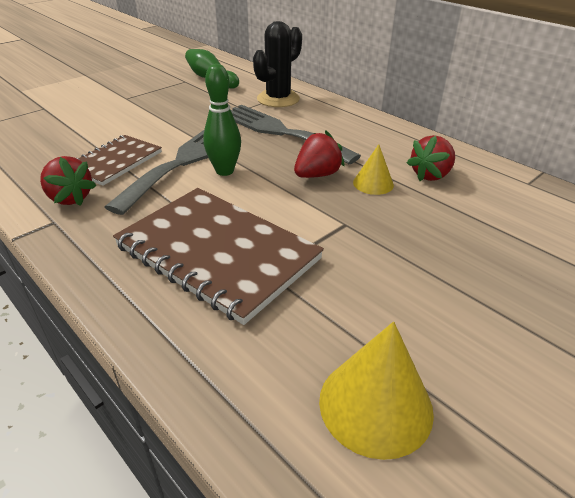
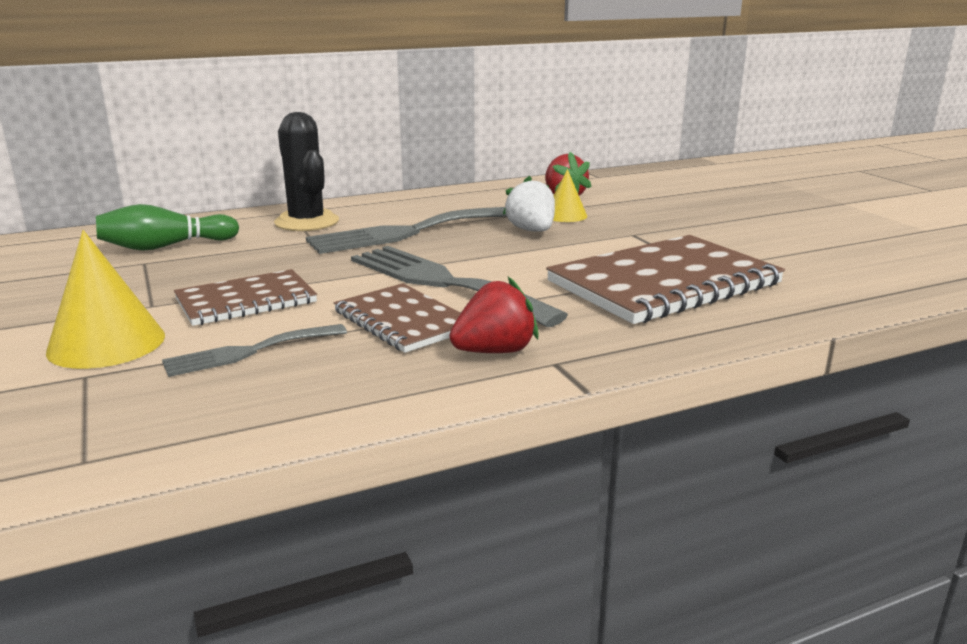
camera: 70 degrees left, 15 degrees down
green bowling pin [203,64,241,176] -> none
red strawberry [294,131,345,178] -> white strawberry [503,176,555,232]
yellow cone [319,322,434,460] -> yellow cone moved to [46,230,165,369]
none -> grey fork [162,324,347,377]
none -> brown notebook [174,269,317,326]

